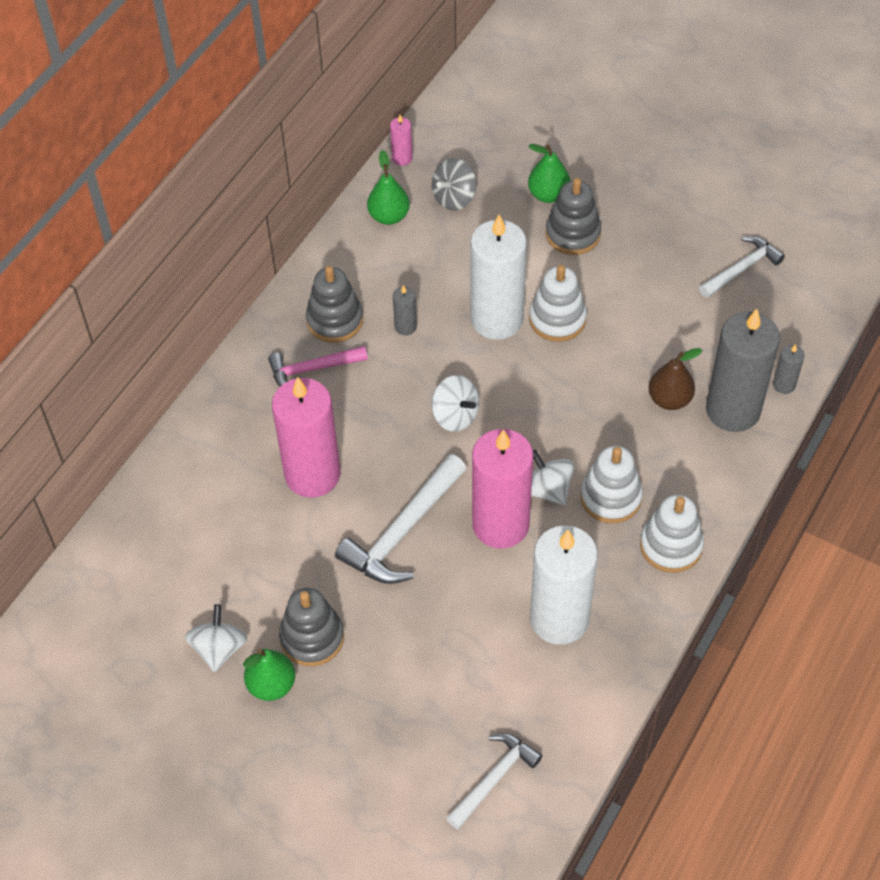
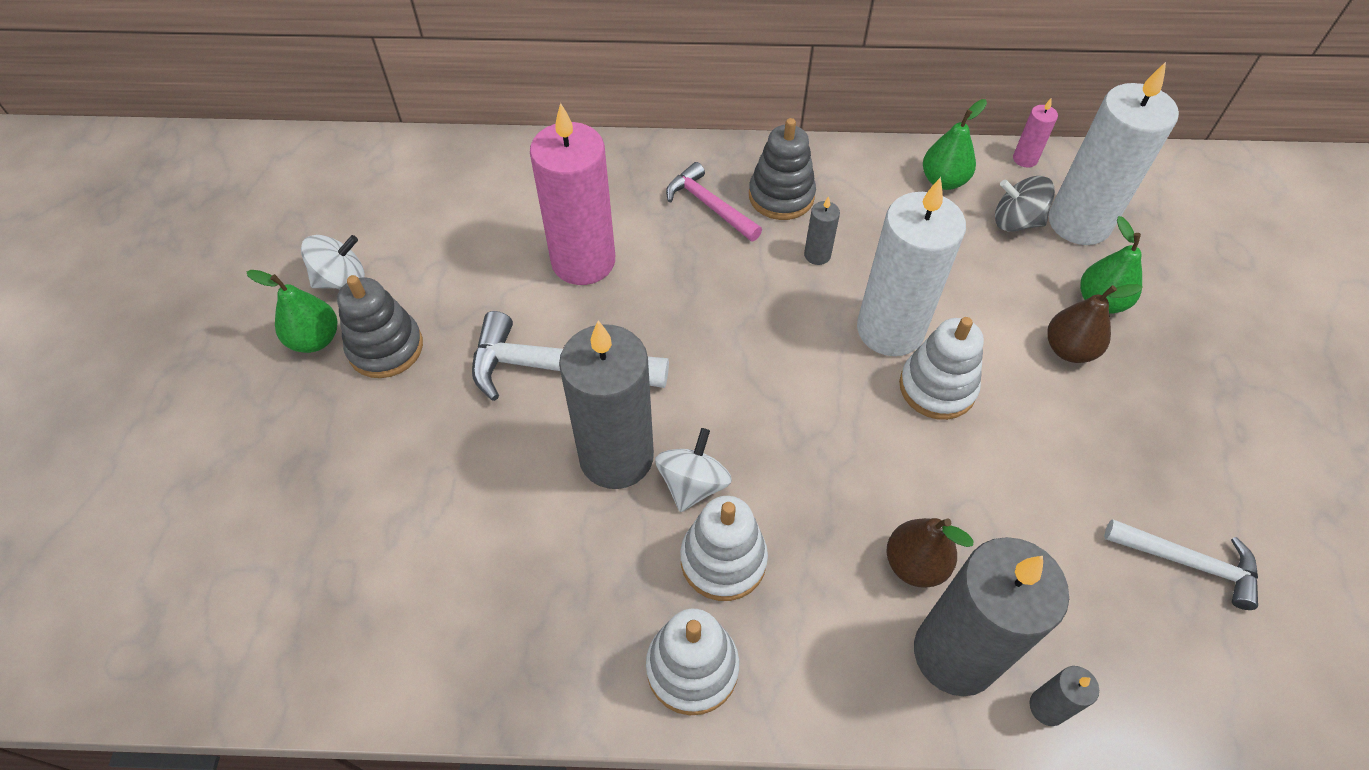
camera: 60 degrees right, 0 degrees up
white spinning top [432,375,479,432] -> none
white hammer [446,733,542,829] -> none
pink candle [472,429,533,548] -> grey candle [559,321,654,489]
white candle [530,525,598,645] -> white candle moved to [1049,62,1179,245]
grey stacking toy [546,178,601,255] -> brown pear [1047,284,1143,363]

